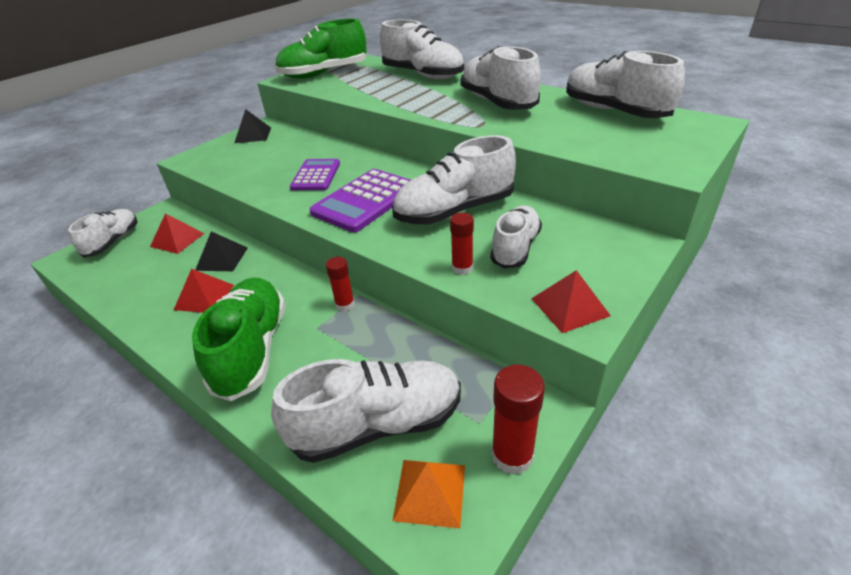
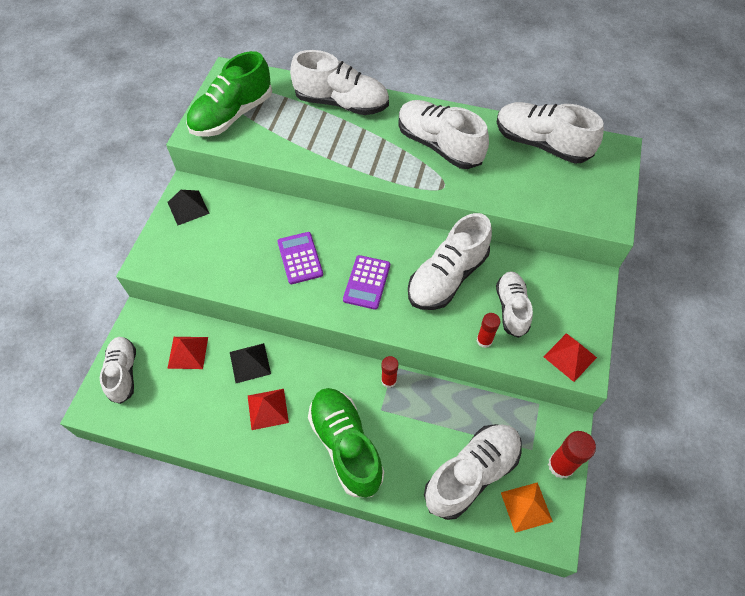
camera: 25 degrees left, 20 degrees up
purple calculator [310,169,411,232] -> purple calculator [343,255,390,310], size x0.65

